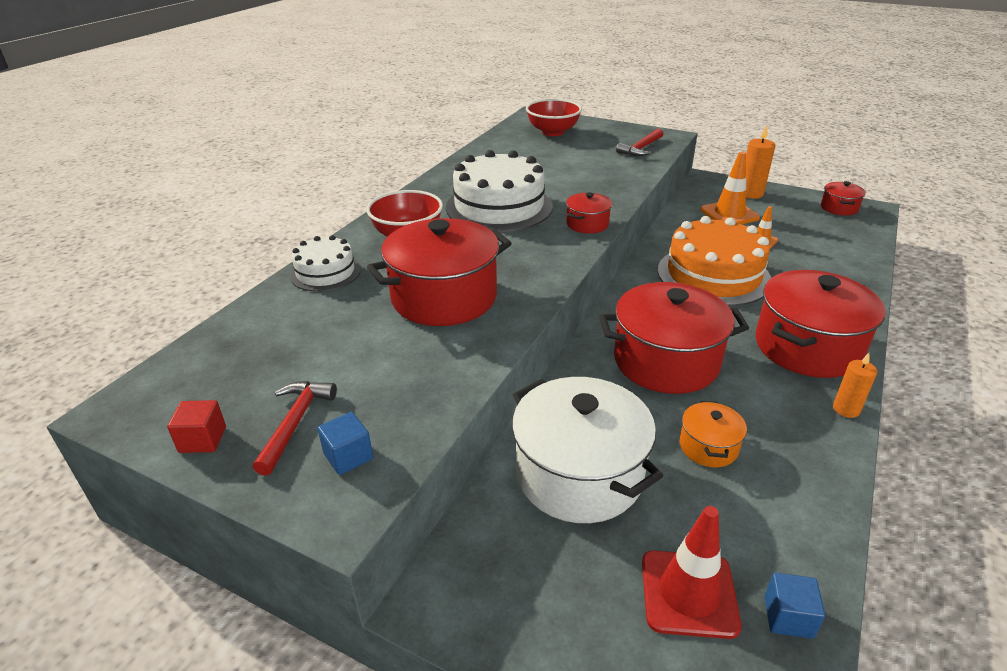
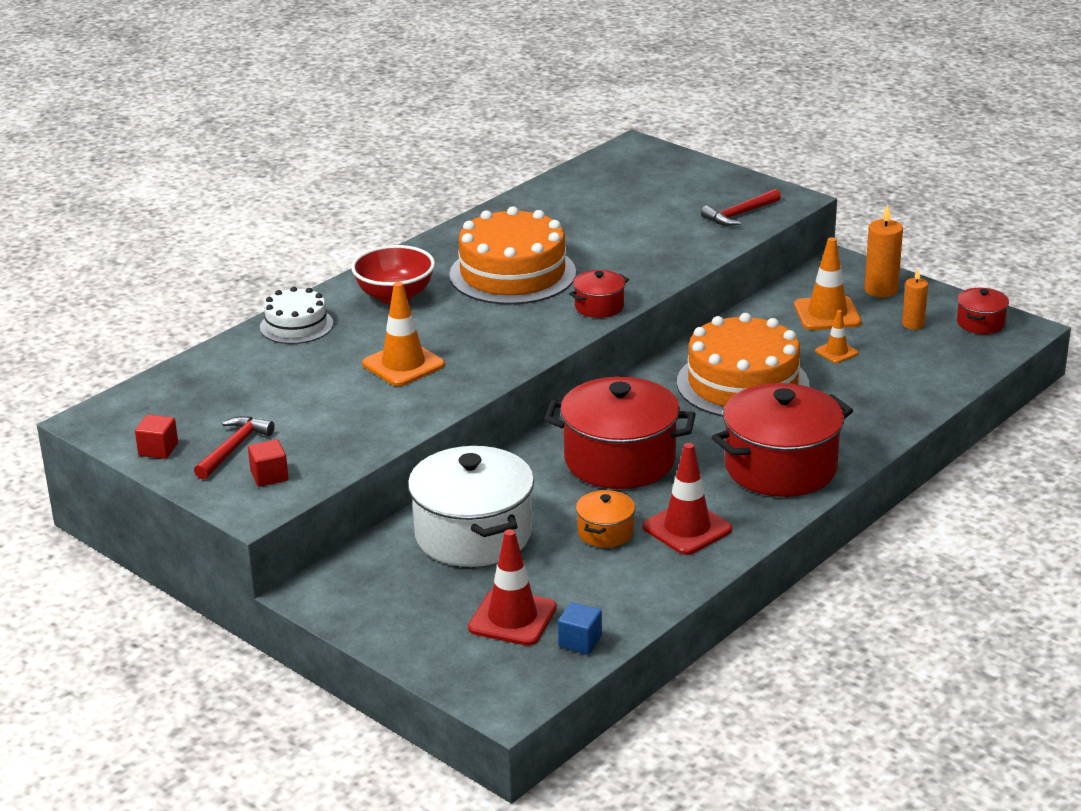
camera: 15 degrees right, 5 degrees down
blue cube [317,412,373,475] -> red cube [248,439,289,487]
red pot [367,218,512,326] -> orange traffic cone [362,282,445,386]
white cake [446,150,553,232] -> orange cake [449,206,576,305]
red bowl [526,99,582,136] -> none
orange candle [833,353,877,418] -> orange candle moved to [902,269,928,330]
none -> red traffic cone [643,443,732,555]

